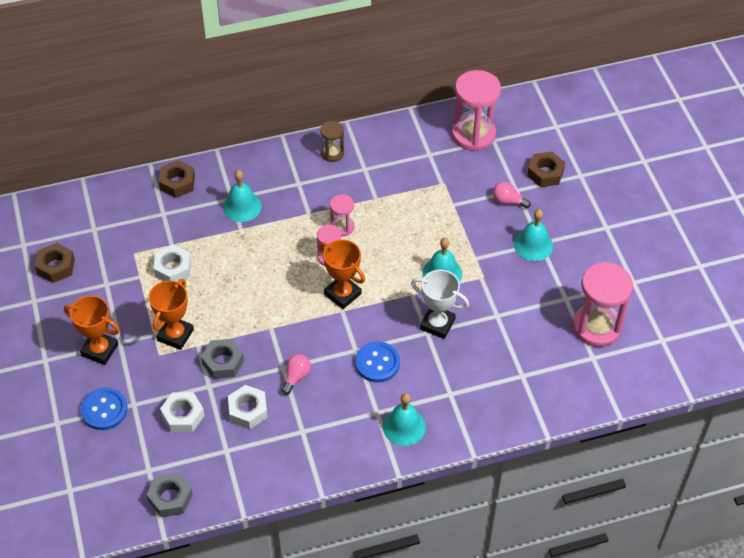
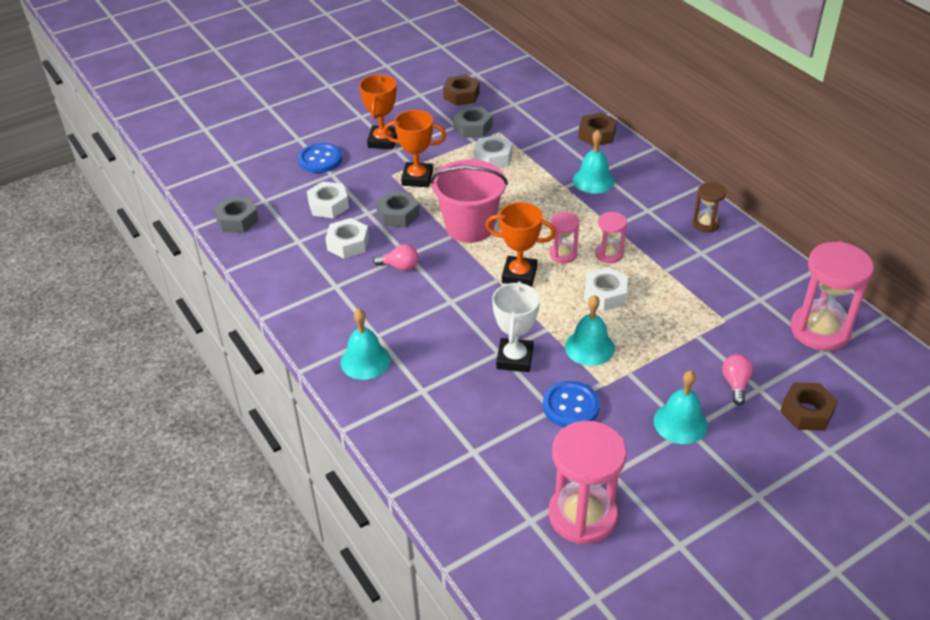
camera: 75 degrees right, 10 degrees down
orange trophy [320,239,365,309] -> orange trophy turned 75 degrees clockwise [485,202,556,287]
blue button [355,341,400,382] -> blue button moved to [543,381,600,427]
none -> pink bucket [430,159,508,243]
none -> grey nut [453,106,492,138]
none -> white nut [584,267,628,311]

